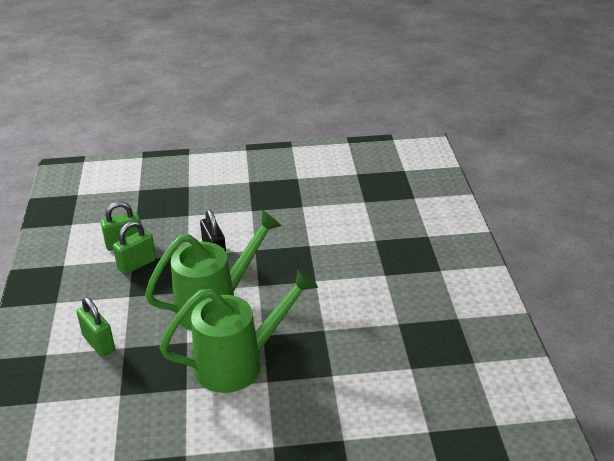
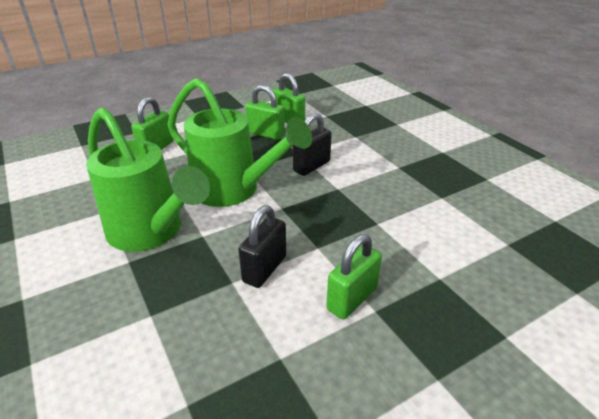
camera: 65 degrees right, 0 degrees up
none -> black padlock [238,205,286,288]
none -> green padlock [326,234,382,320]

